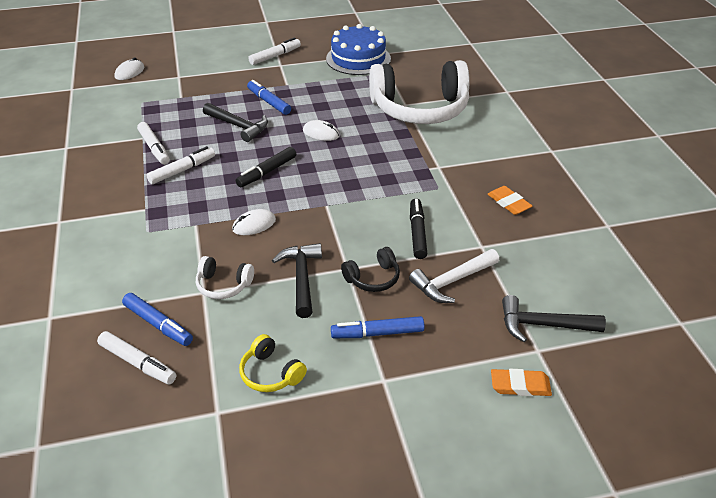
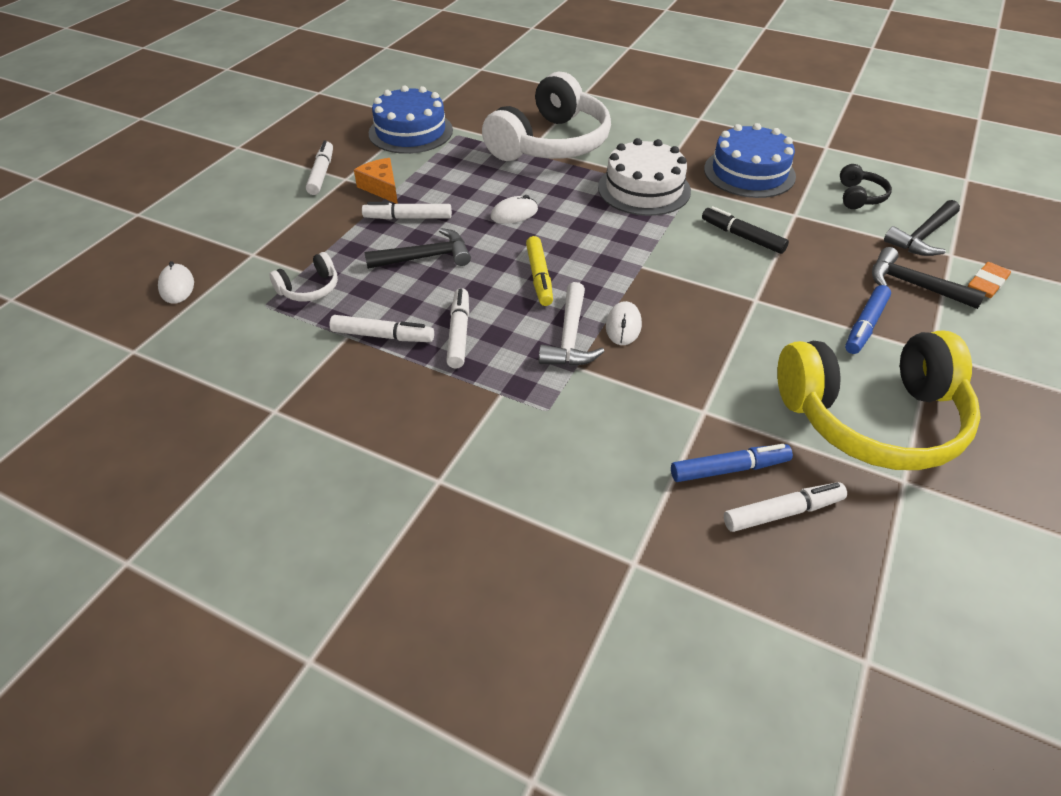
camera: 50 degrees left, 5 degrees up
white headphones [196,256,254,299] -> white headphones moved to [269,252,338,302]
black marker [236,147,296,188] -> yellow marker [526,236,553,306]
yellow headphones [239,334,307,392] -> yellow headphones [777,330,981,470], size x2.40
blue marker [247,80,291,115] -> white marker [362,202,452,219]
black hammer [272,243,322,318] -> black hammer moved to [872,247,986,309]
black headphones [341,247,400,292] -> black headphones moved to [840,164,892,209]
white hammer [409,249,499,303] -> white hammer moved to [539,282,605,366]
orange eraser [487,186,532,215] -> blue cake [704,123,796,198]
none -> orange cheese [354,158,398,204]
none -> white cake [598,138,691,216]

